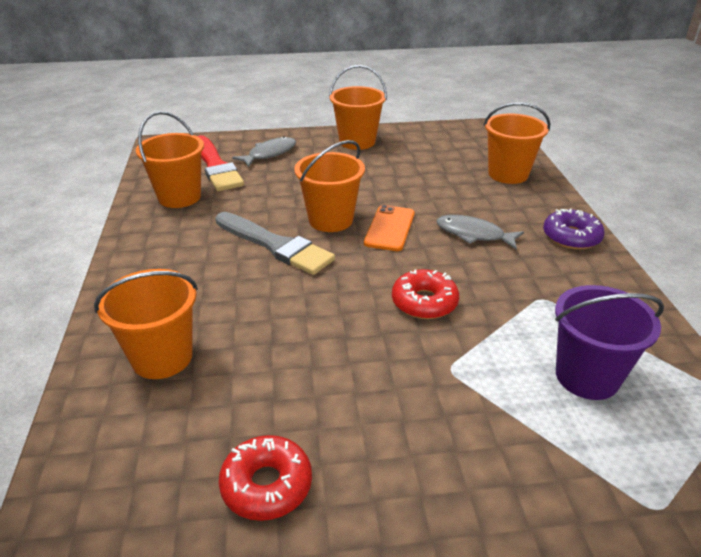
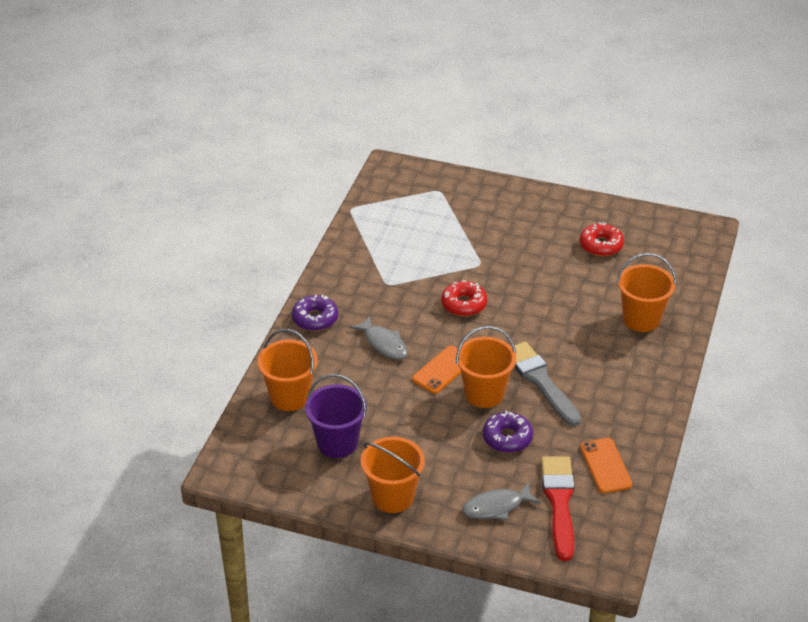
camera: 155 degrees left, 5 degrees up
orange bucket [136,111,204,208] -> orange phone [580,438,632,493]
purple bucket [555,285,664,400] -> purple bucket moved to [305,374,367,458]
none -> purple donut [483,411,533,453]

